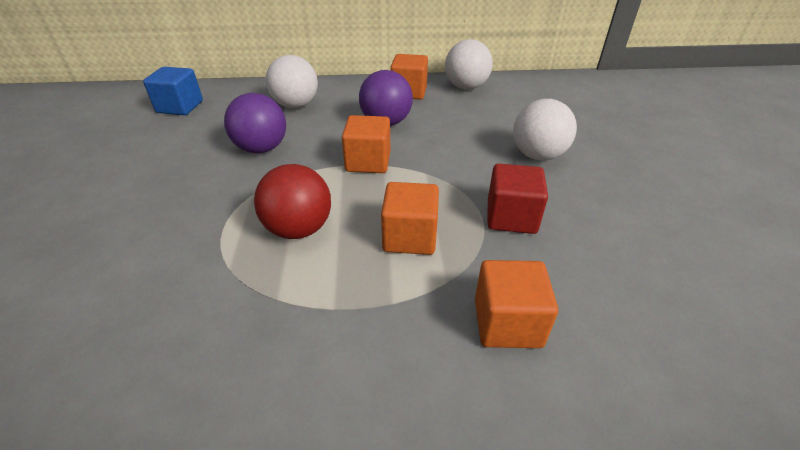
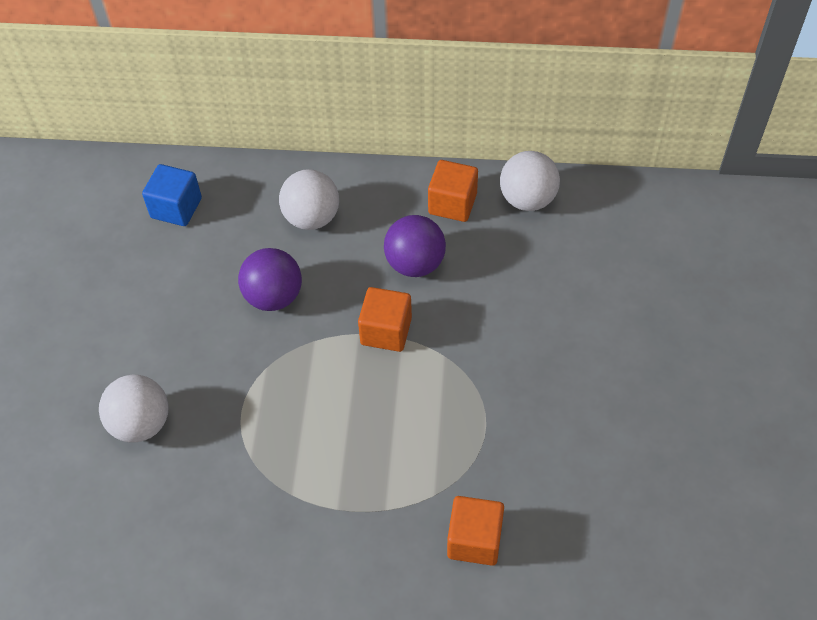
camera: 10 degrees right, 15 degrees up
red ball [254,164,331,239] -> none
orange cube [381,182,439,255] -> none
red cube [488,163,548,234] -> none
white ball [513,99,577,161] -> white ball moved to [99,375,168,443]

